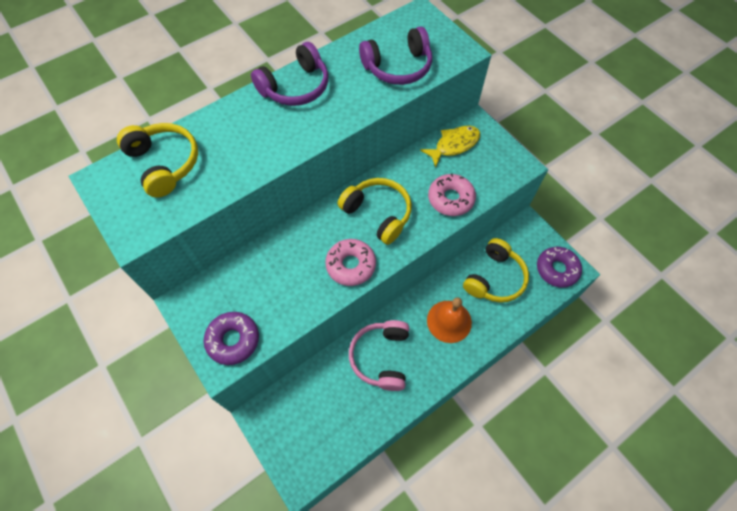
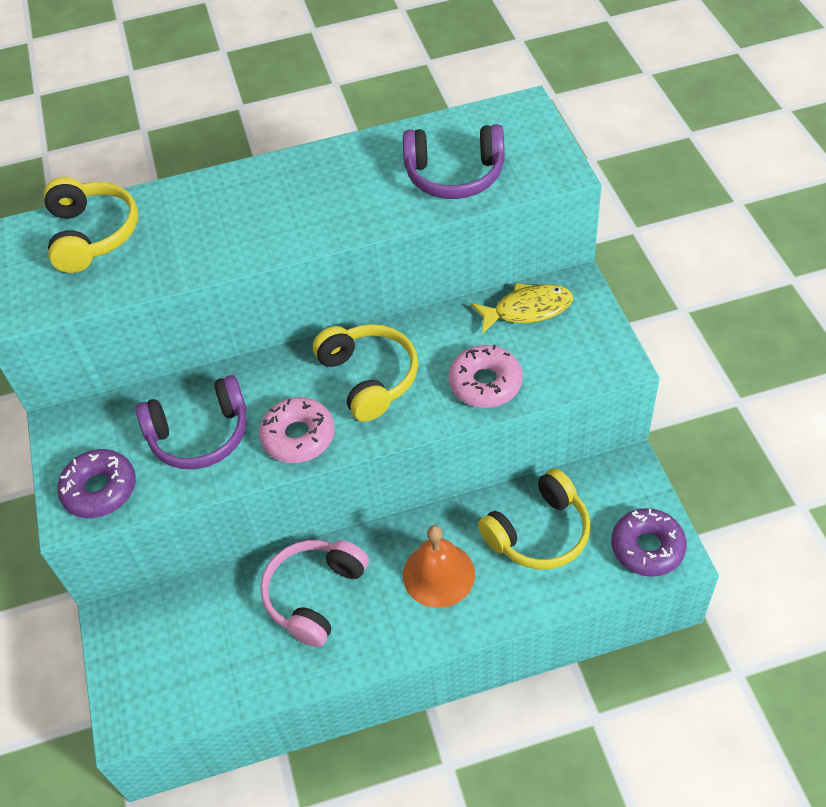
camera: 25 degrees right, 10 degrees down
purple headphones [251,42,328,106] -> purple headphones moved to [136,375,246,469]

